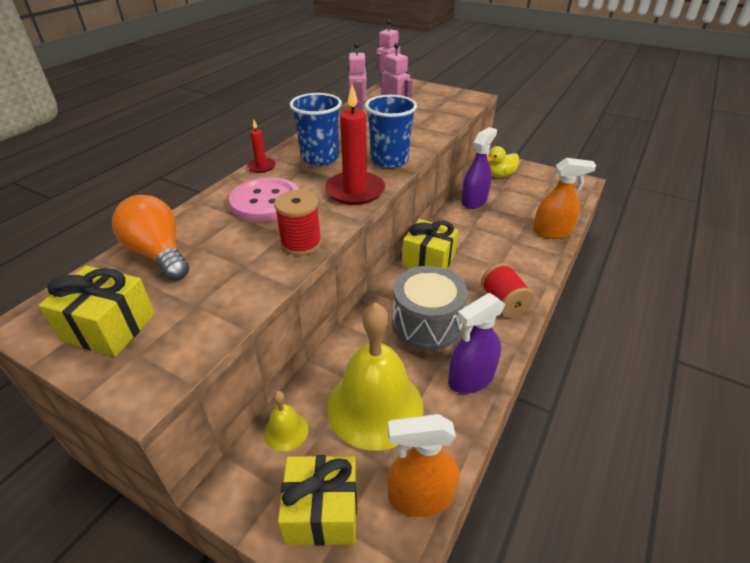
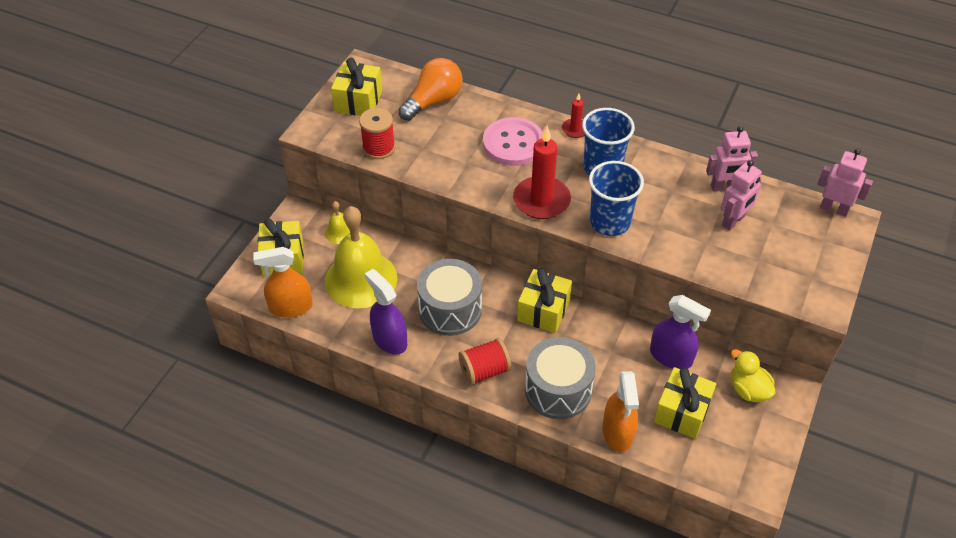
camera: 85 degrees right, 10 degrees up
red spool [274,190,322,256] -> red spool moved to [359,108,395,159]
orange spray bottle [387,414,459,517] -> orange spray bottle turned 90 degrees counterclockwise [253,247,313,318]
none -> grey drum [525,337,596,419]
none -> yellow gift [654,367,716,439]

